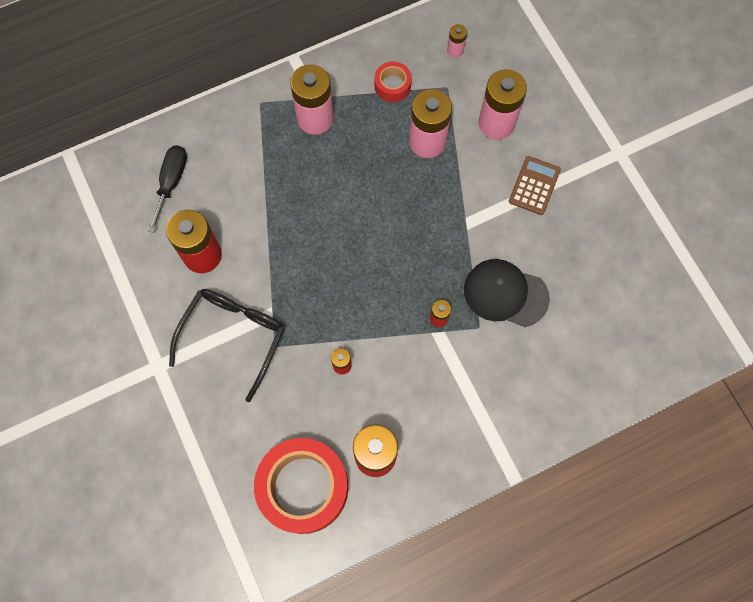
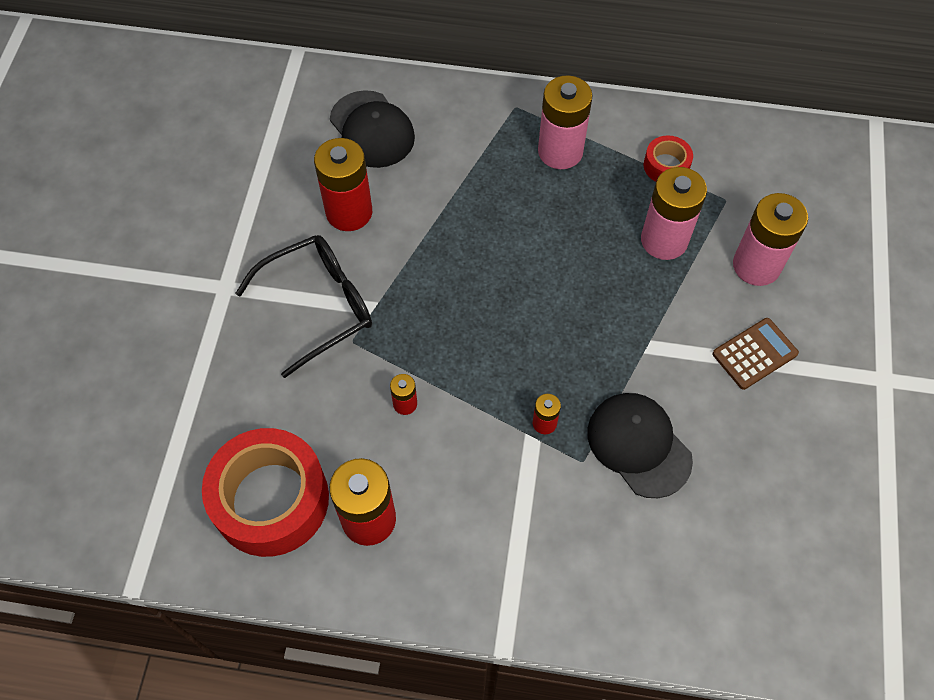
camera: 35 degrees right, 10 degrees down
black screwdriver [148,145,187,233] -> black cap [330,90,415,168]
pink battery [447,24,467,58] -> none

